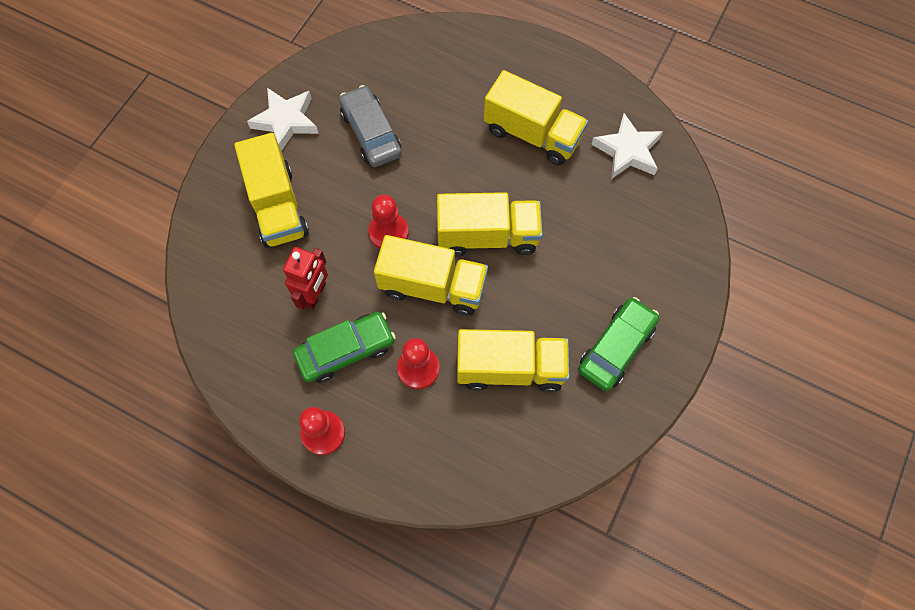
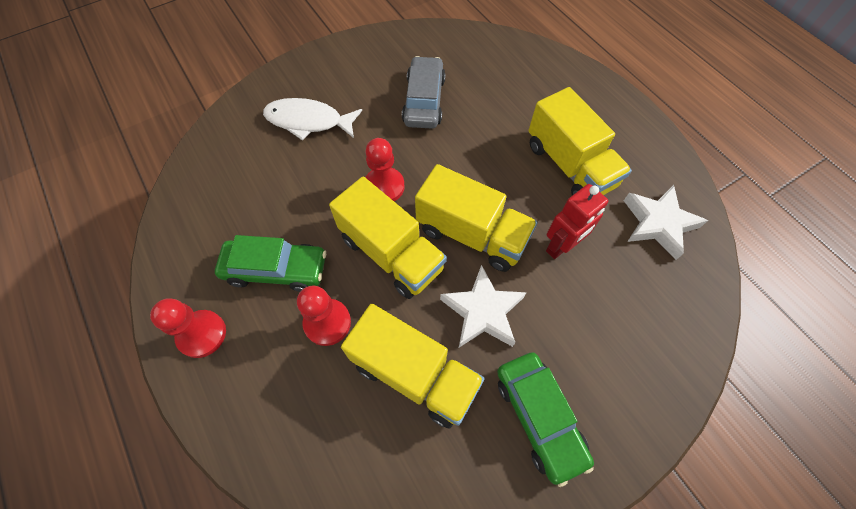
camera: 30 degrees right, 5 degrees down
yellow truck [234,133,309,248] -> white fish [263,98,362,141]
white star [247,88,319,151] -> white star moved to [440,265,527,347]
red robot [283,247,328,309] -> red robot moved to [546,184,608,259]
green car [578,297,659,391] -> green car turned 90 degrees clockwise [497,352,594,487]

